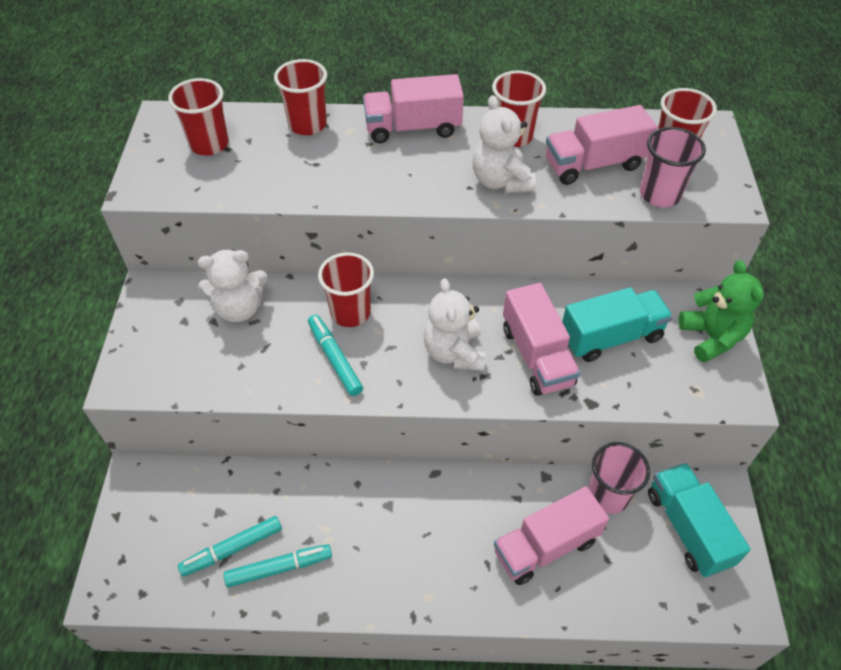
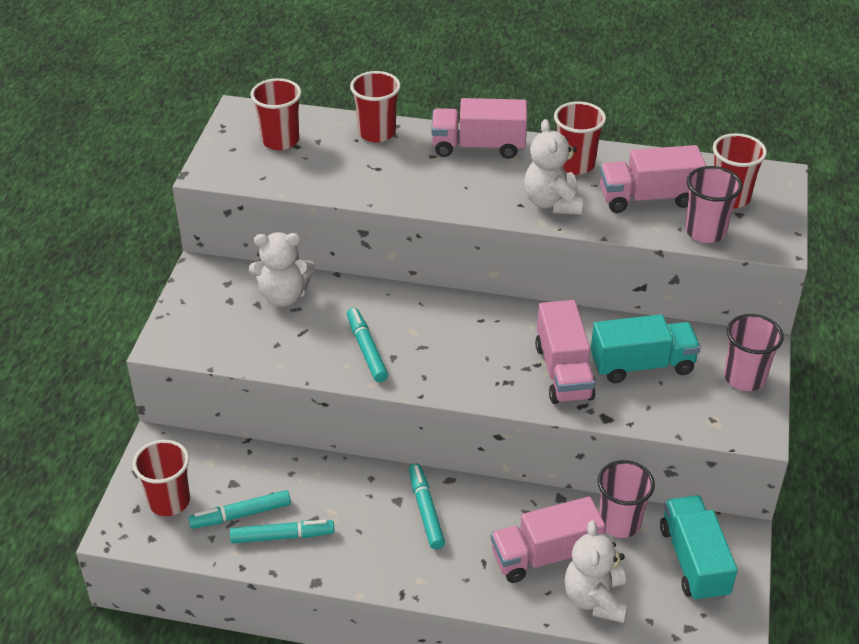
camera: 10 degrees right, 10 degrees down
red cup [318,253,374,327] -> red cup moved to [133,440,190,516]
white teddy bear [424,278,486,371] -> white teddy bear moved to [564,521,628,623]
green teddy bear [679,260,764,363] -> pink cup [724,314,784,391]
none -> turquoise marker [409,463,445,549]

